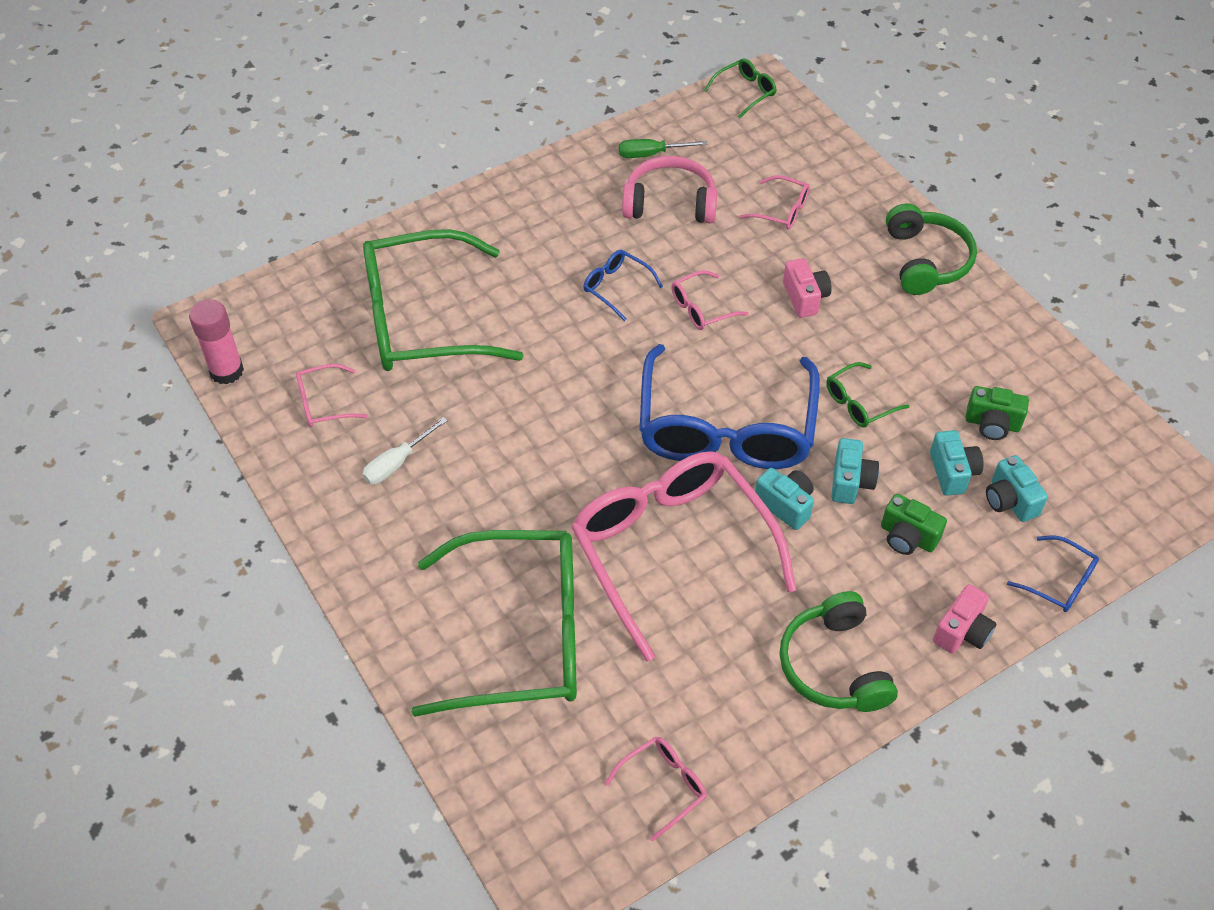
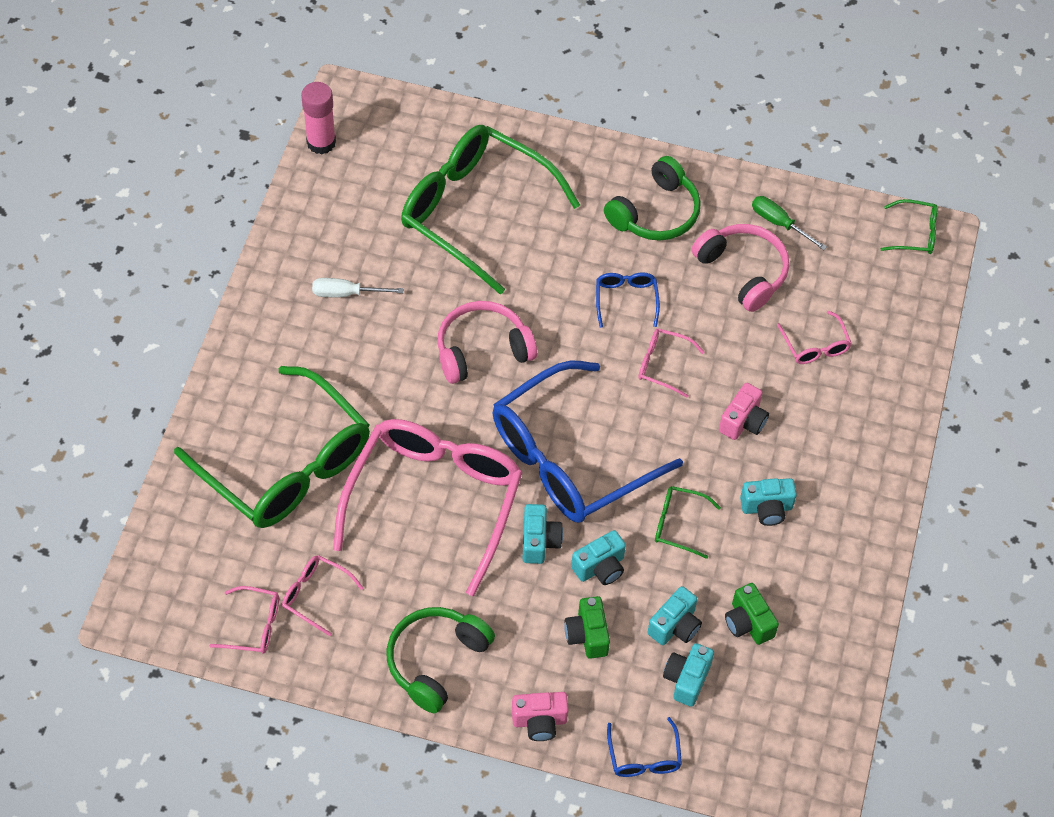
camera: 45 degrees right, 5 degrees up
pink glasses [296,364,368,427] -> pink glasses moved to [282,555,363,636]
green headphones [886,203,977,295] -> green headphones moved to [604,156,701,241]
none -> pink headphones [437,301,537,384]
none -> turquoise camera [740,478,797,526]

